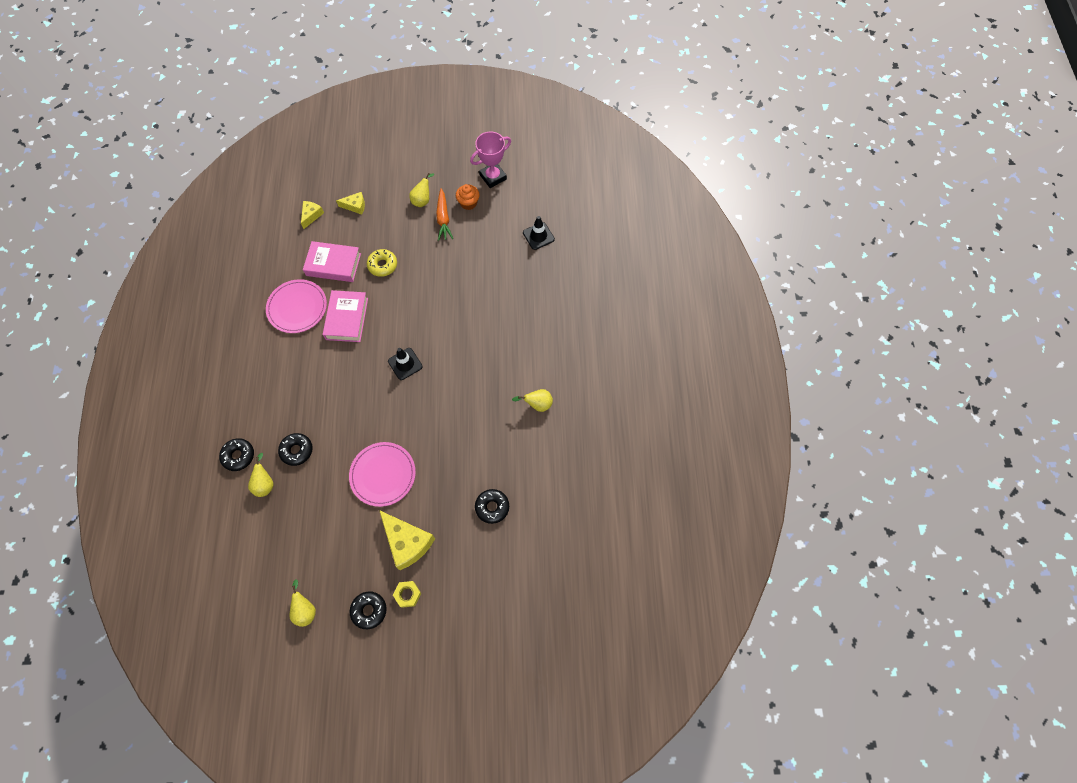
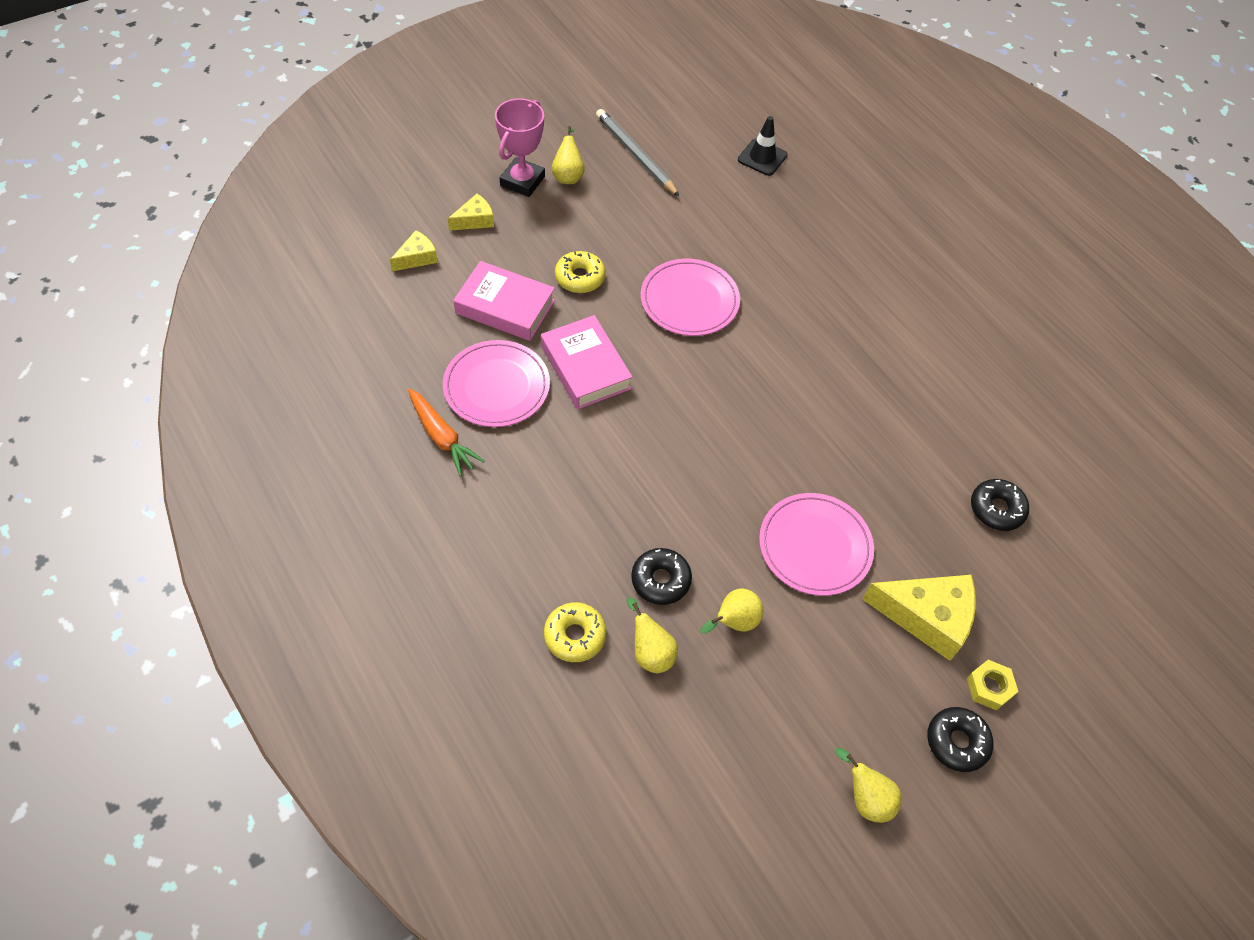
camera: 35 degrees left, 10 degrees down
black donut [219,438,254,471] -> yellow donut [544,602,606,662]
yellow cheese [301,201,324,229] -> yellow cheese turned 60 degrees clockwise [390,230,438,271]
pink book [303,241,361,282] -> pink book turned 45 degrees clockwise [453,261,555,341]
black traffic cone [388,348,423,380] -> none
orange carrot [436,188,453,241] -> orange carrot moved to [408,389,485,477]
orange cupcake [456,184,480,210] -> grey pencil [596,109,680,197]
pink trophy [470,132,511,188] -> pink trophy moved to [495,98,545,197]
yellow pear [512,389,553,412] -> yellow pear moved to [701,588,763,634]
none -> pink plate [640,259,740,336]

